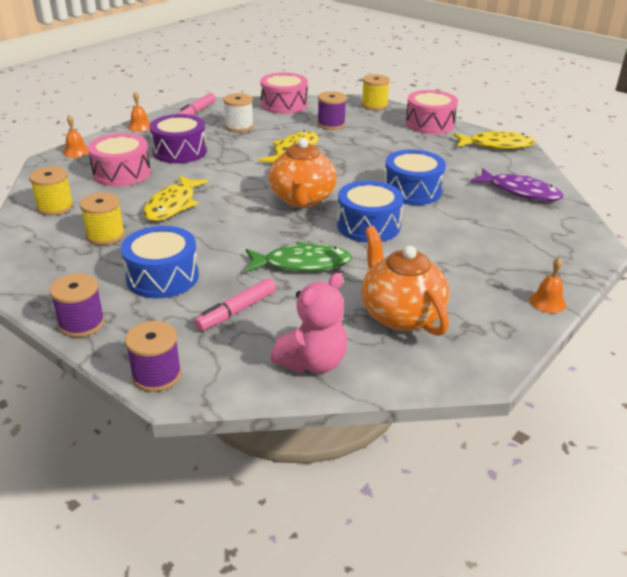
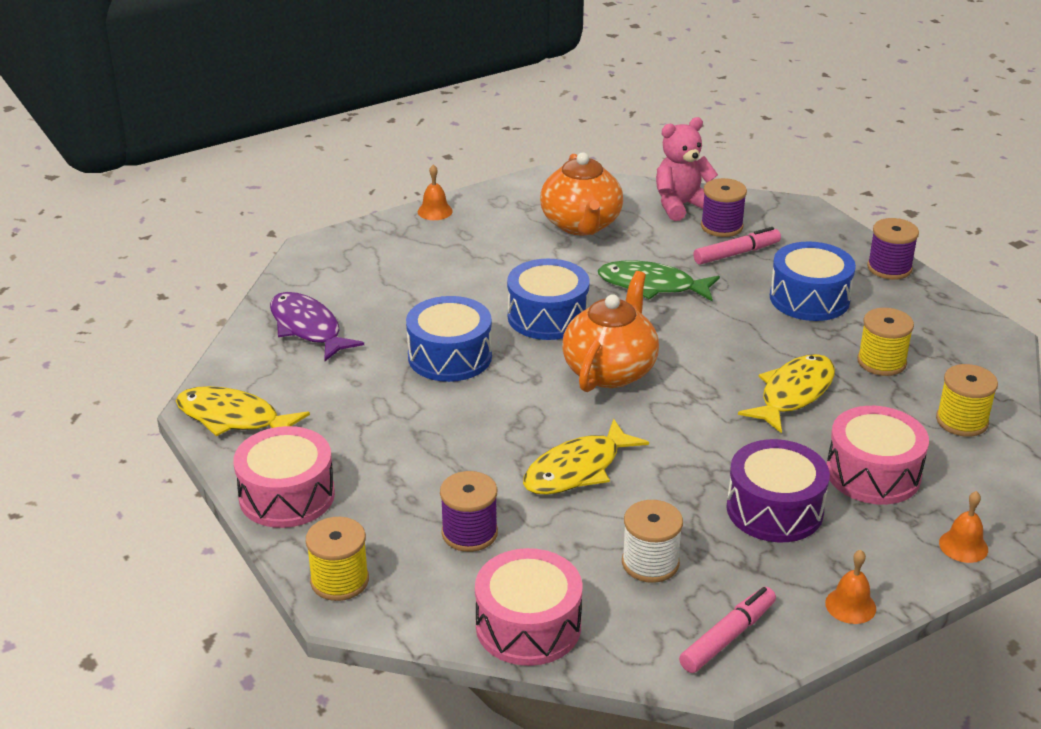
camera: 160 degrees left, 0 degrees up
purple spool [125,321,181,392] -> purple spool moved to [701,178,747,237]

